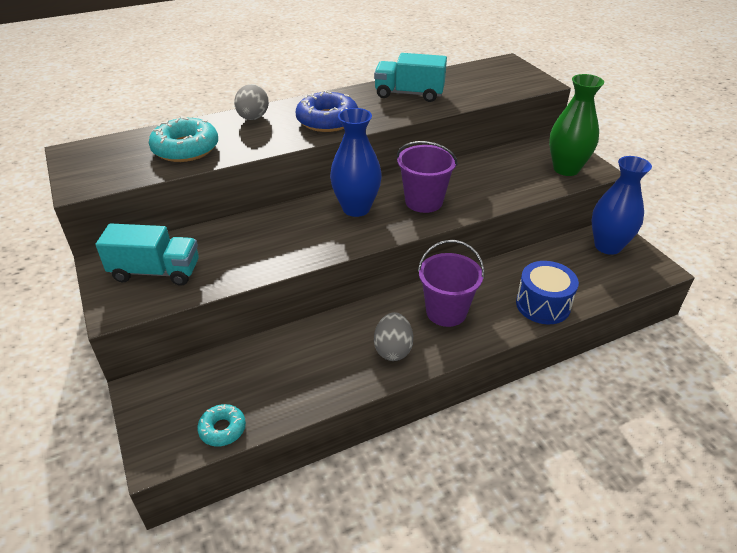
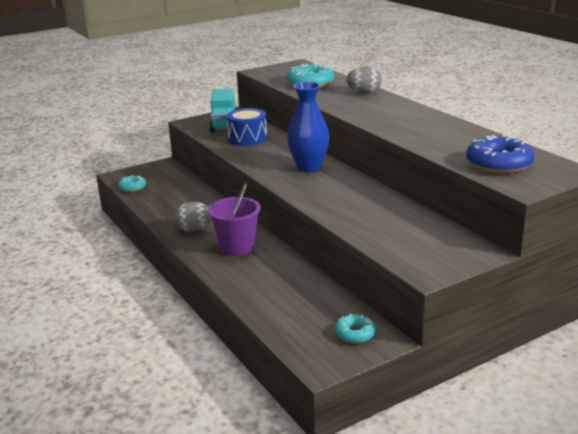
camera: 85 degrees right, 15 degrees down
blue donut [296,90,358,132] -> blue donut moved to [466,135,534,174]
turquoise truck [374,53,447,102] -> none
purple bucket [397,141,458,213] -> none
blue drum [516,261,579,324] -> blue drum moved to [227,108,267,146]
green vase [549,74,604,176] -> none
blue vase [591,156,652,255] -> turquoise donut [335,314,376,343]

